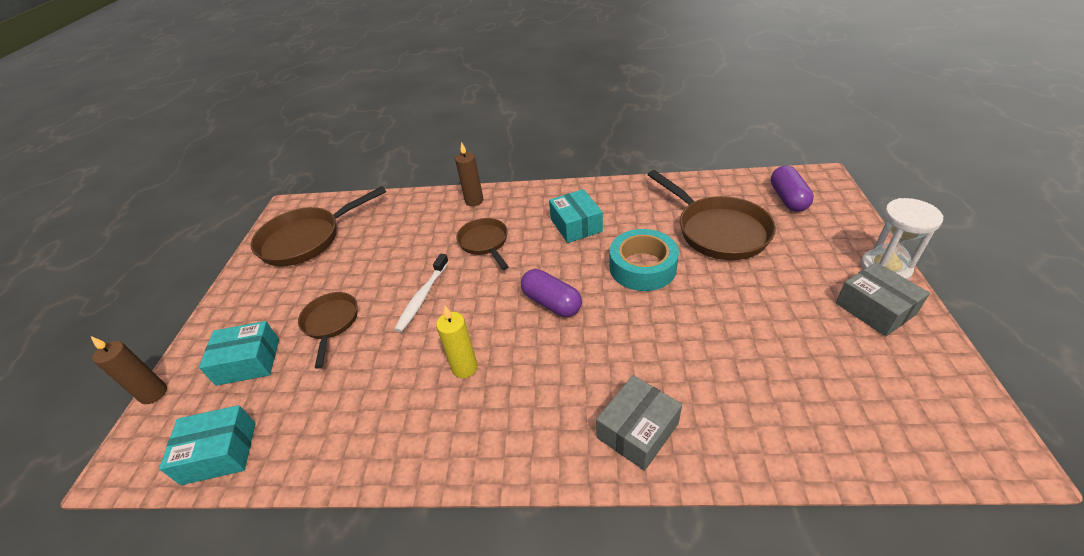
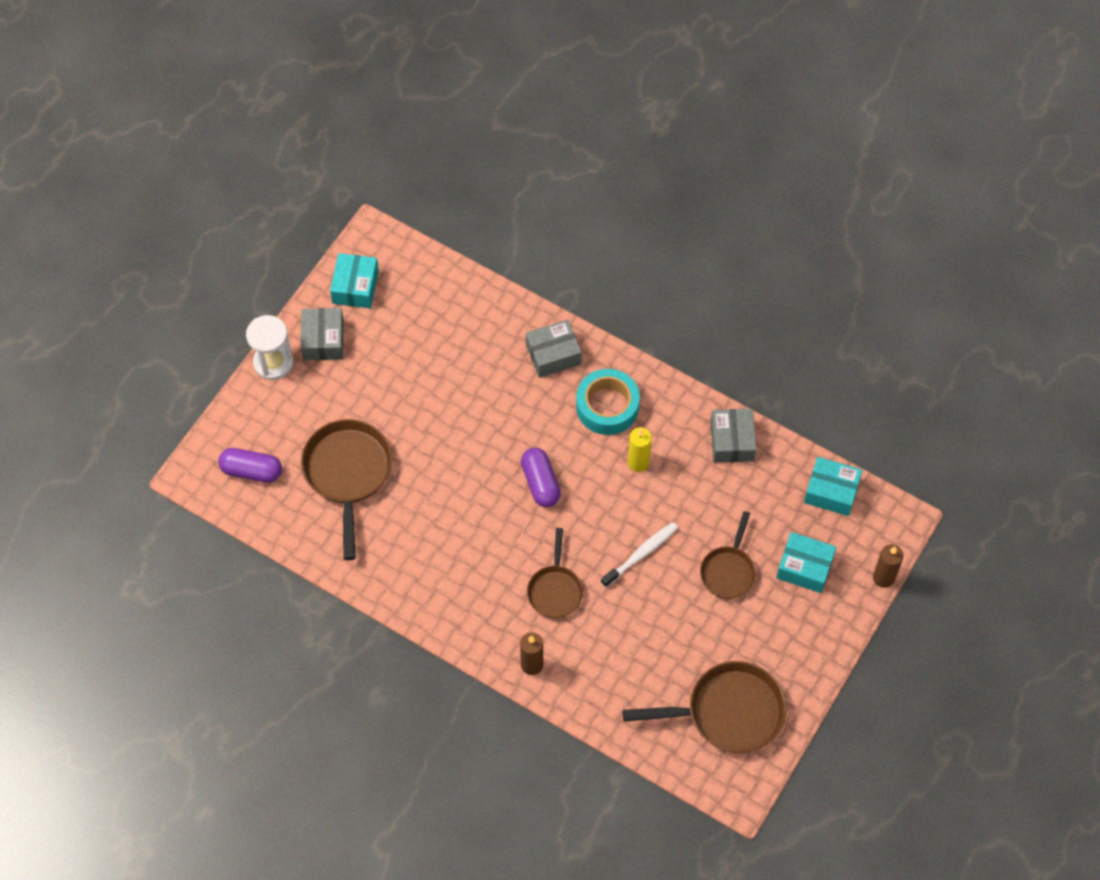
camera: 155 degrees left, 20 degrees up
turquoise box [549,189,603,243] -> turquoise box moved to [330,253,379,308]
turquoise tape [610,229,679,291] -> turquoise tape moved to [576,369,640,435]
purple capsule [771,166,814,212] -> purple capsule turned 75 degrees clockwise [218,448,282,483]
none -> grey box [710,409,757,463]

